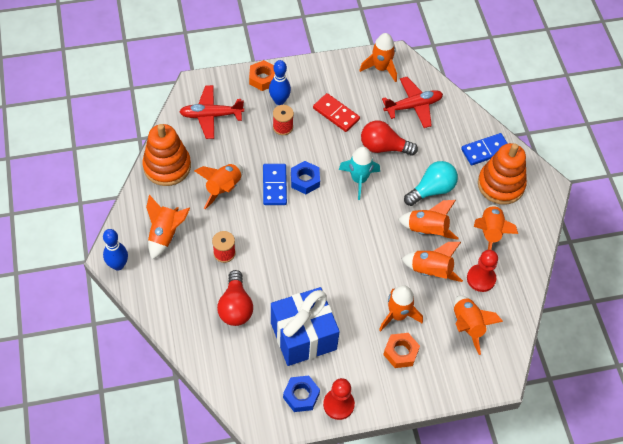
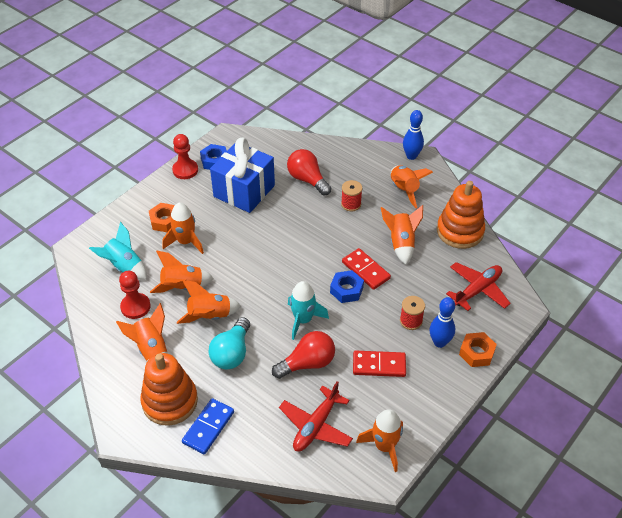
camera: 145 degrees right, 10 degrees down
blue domino [263,164,287,205] -> red domino [342,248,391,290]
orange rocket [454,295,503,355] -> turquoise rocket [89,222,147,280]

